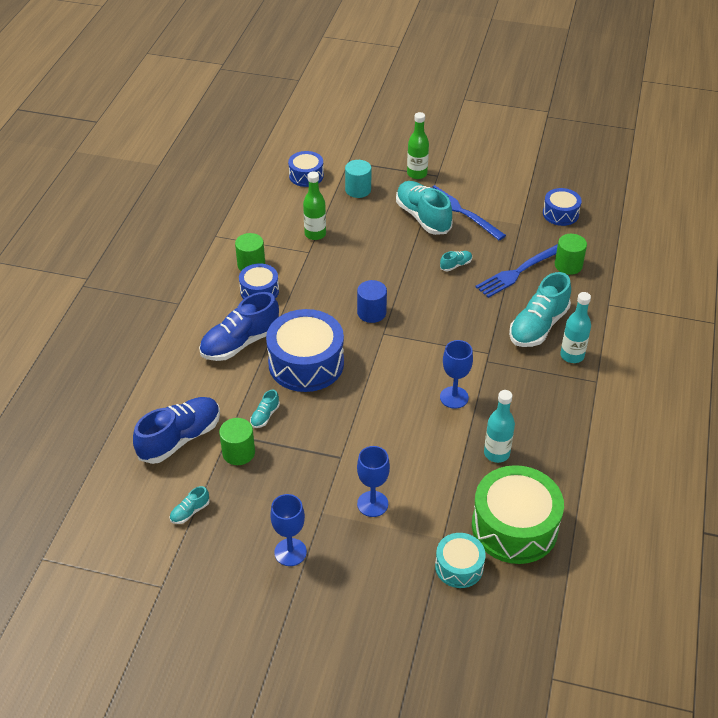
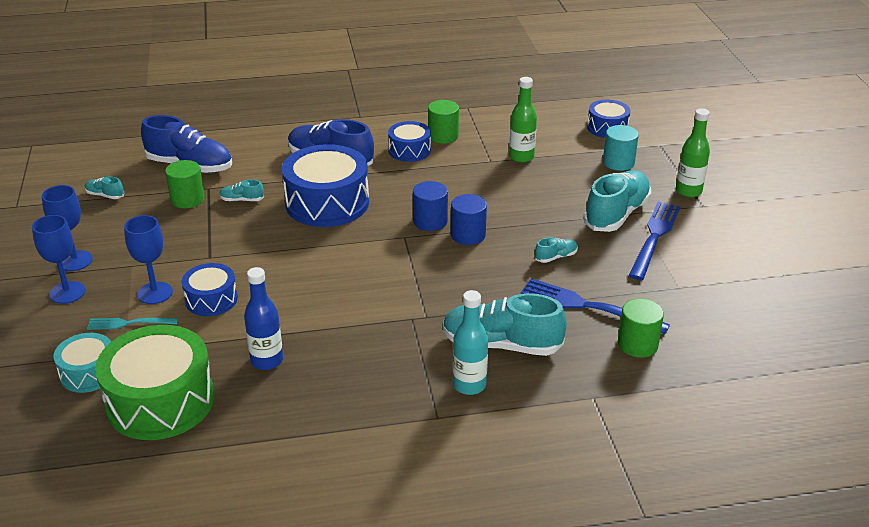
camera: 65 degrees right, 10 degrees down
turquoise shoe [440,251,472,271] -> turquoise shoe turned 60 degrees counterclockwise [535,237,578,263]
blue goblet [440,340,473,409] -> blue goblet moved to [32,215,85,304]
turquoise bottle [484,390,515,463] -> blue bottle [244,267,283,370]
blue drum [543,188,582,226] -> blue drum moved to [182,263,238,316]
none -> turquoise fork [87,318,178,330]
none -> blue cylinder [451,194,487,245]

